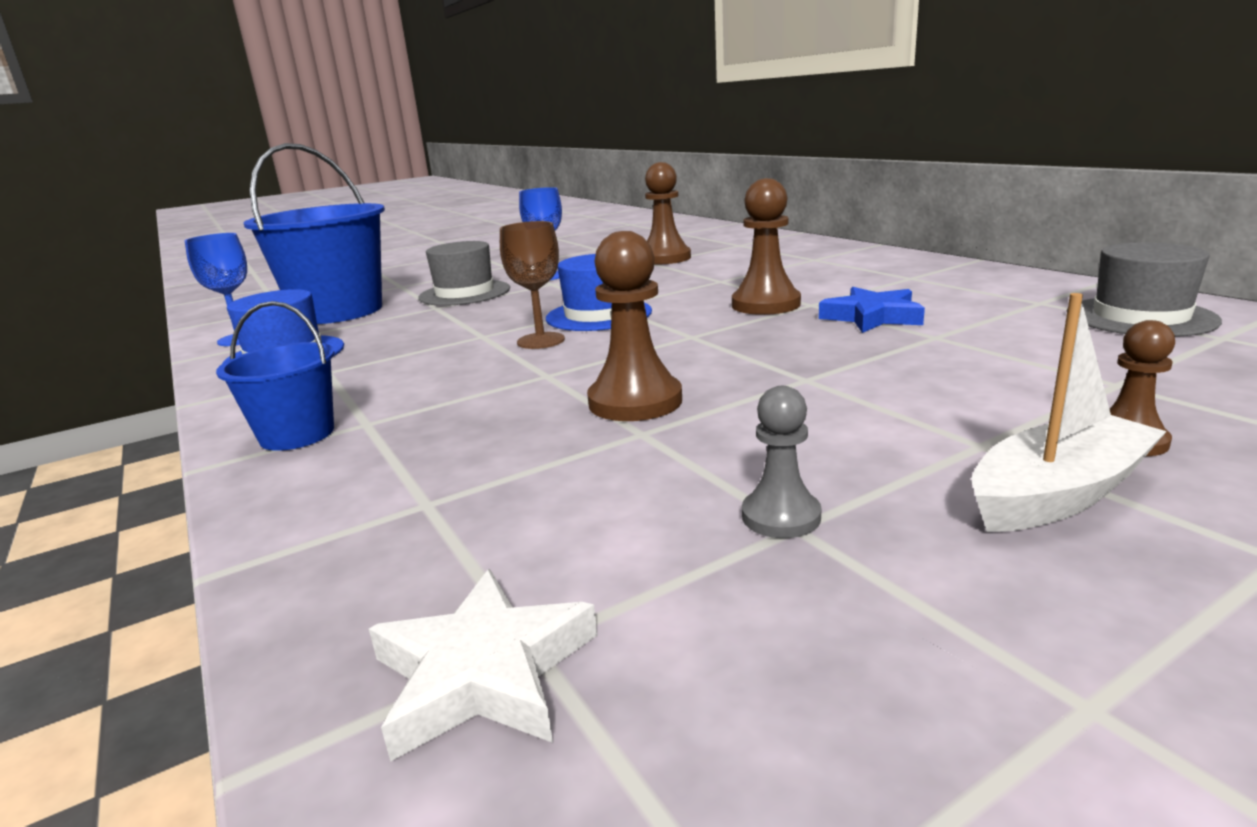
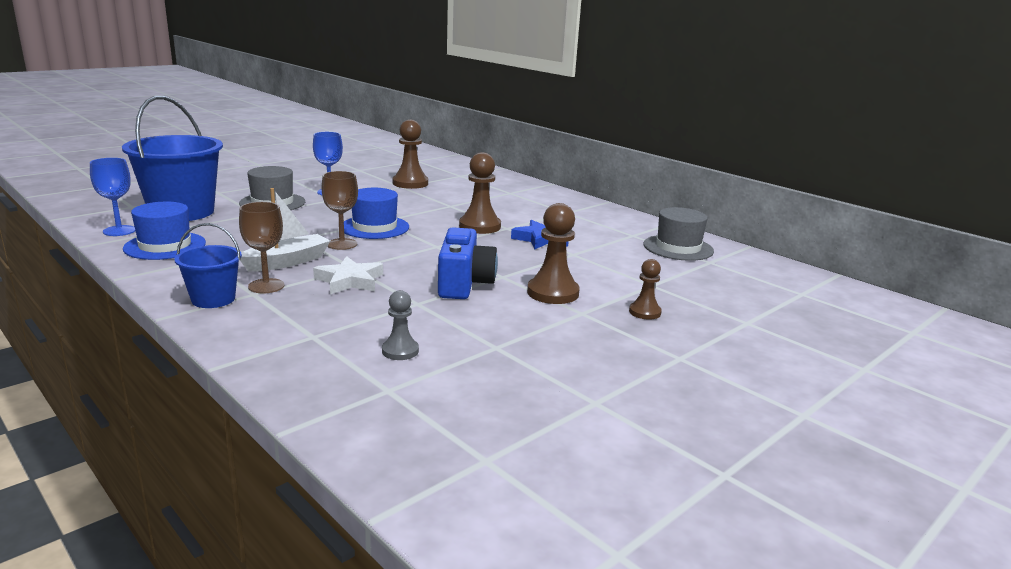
camera: 15 degrees left, 0 degrees up
white star [369,569,597,762] -> white star moved to [313,256,383,294]
brown pawn [587,231,682,421] -> brown pawn moved to [527,203,580,304]
grey pawn [742,386,822,538] -> grey pawn moved to [382,290,419,360]
white boat [972,293,1167,532] -> white boat moved to [240,188,330,272]
none -> brown goblet [239,202,285,293]
none -> blue camera [438,227,498,299]

